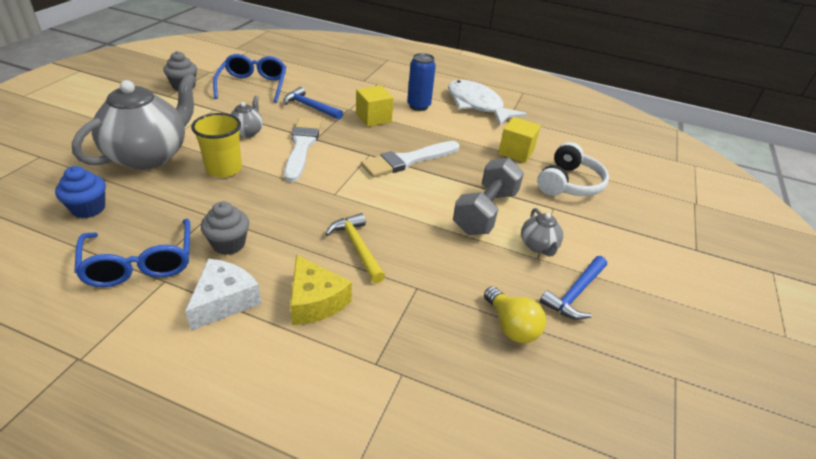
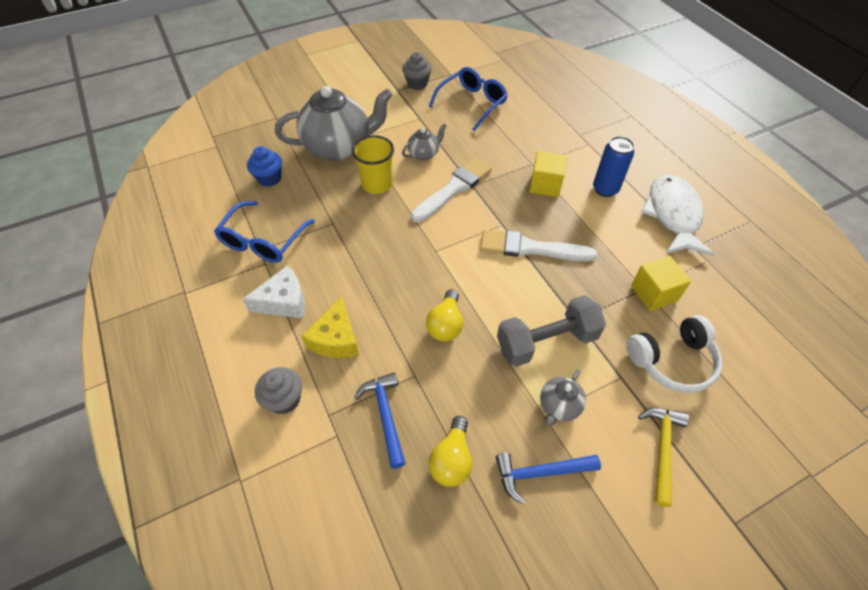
camera: 45 degrees right, 15 degrees up
grey cupcake [201,201,249,255] -> grey cupcake moved to [255,367,302,414]
blue hammer [283,87,343,120] -> blue hammer moved to [354,372,406,469]
yellow hammer [325,213,385,283] -> yellow hammer moved to [638,408,689,507]
none -> yellow light bulb [426,289,463,342]

